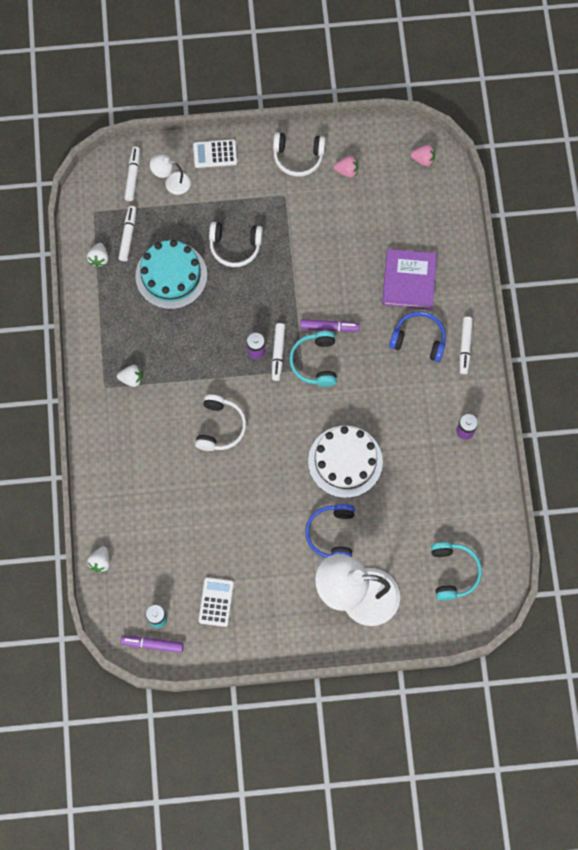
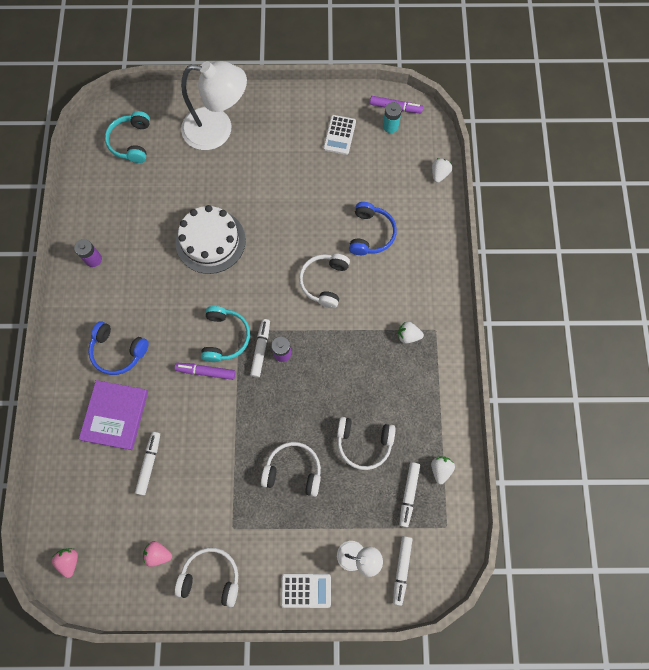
camera: 175 degrees left, 0 degrees up
turquoise cake [135,240,207,309] -> white headphones [337,417,396,470]
blue headphones [305,504,355,558] -> blue headphones moved to [349,202,397,255]
pink strawberry [411,145,435,166] -> pink strawberry turned 60 degrees clockwise [52,548,78,578]
white marker [460,317,473,374] -> white marker moved to [135,432,160,495]

